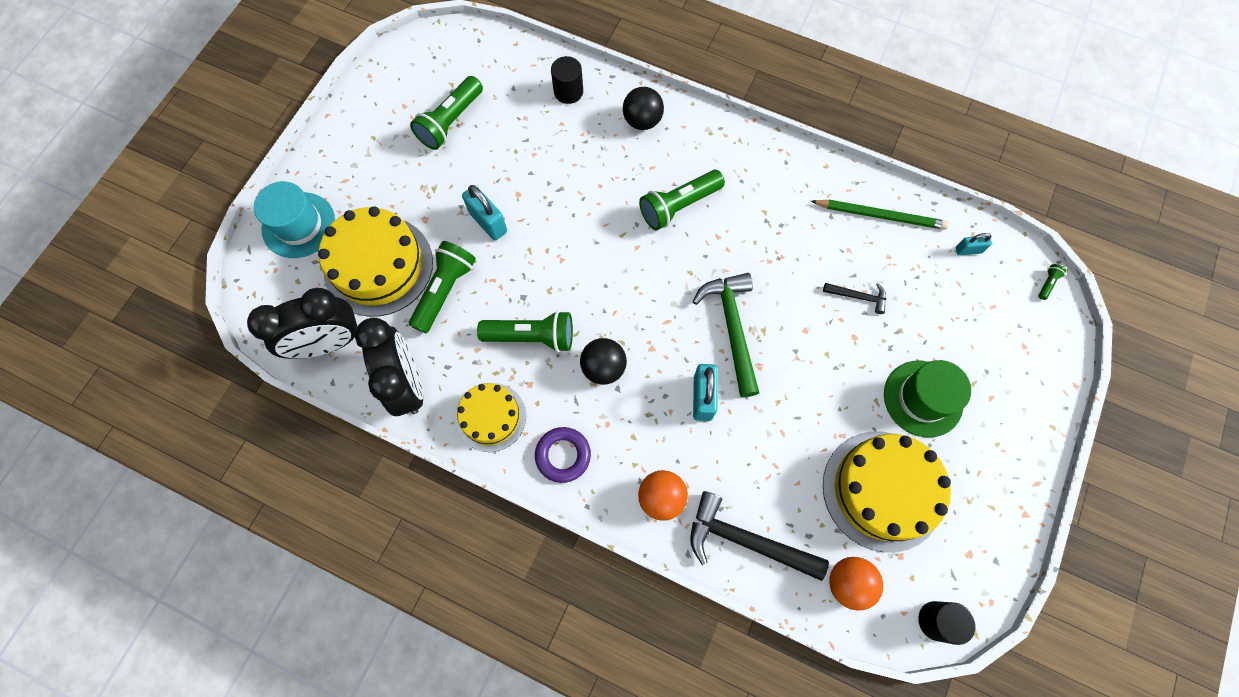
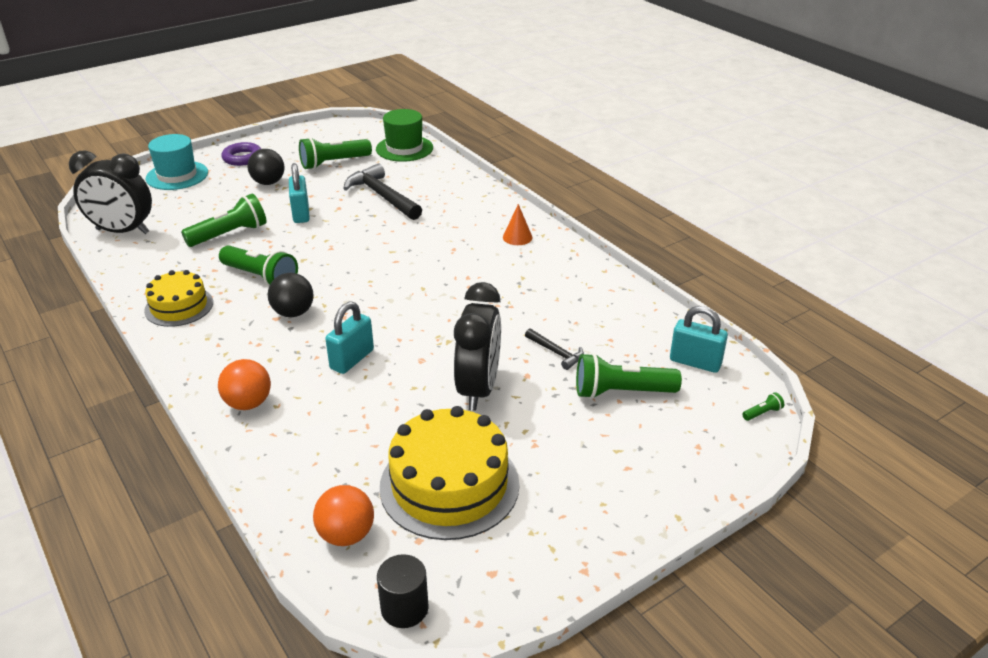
camera: 30 degrees right, 35 degrees down
yellow cake [318,206,433,316] -> none
black clock [355,318,423,416] -> black clock moved to [454,282,501,411]
purple ring [535,427,591,483] -> purple ring moved to [221,142,261,166]
black cylinder [551,56,583,104] -> none
black ball [623,87,664,130] -> black ball moved to [247,149,284,185]
green flashlight [639,170,725,230] -> green flashlight moved to [576,353,682,399]
black hammer [690,491,829,581] -> black hammer moved to [343,163,422,220]
green hammer [693,273,759,397] -> none
green pencil [811,200,949,230] -> none
green hat [884,360,971,438] -> green hat moved to [376,109,433,162]
turquoise padlock [956,233,992,255] -> turquoise padlock [670,306,728,373], size x1.73
none -> orange cone [503,204,533,245]

